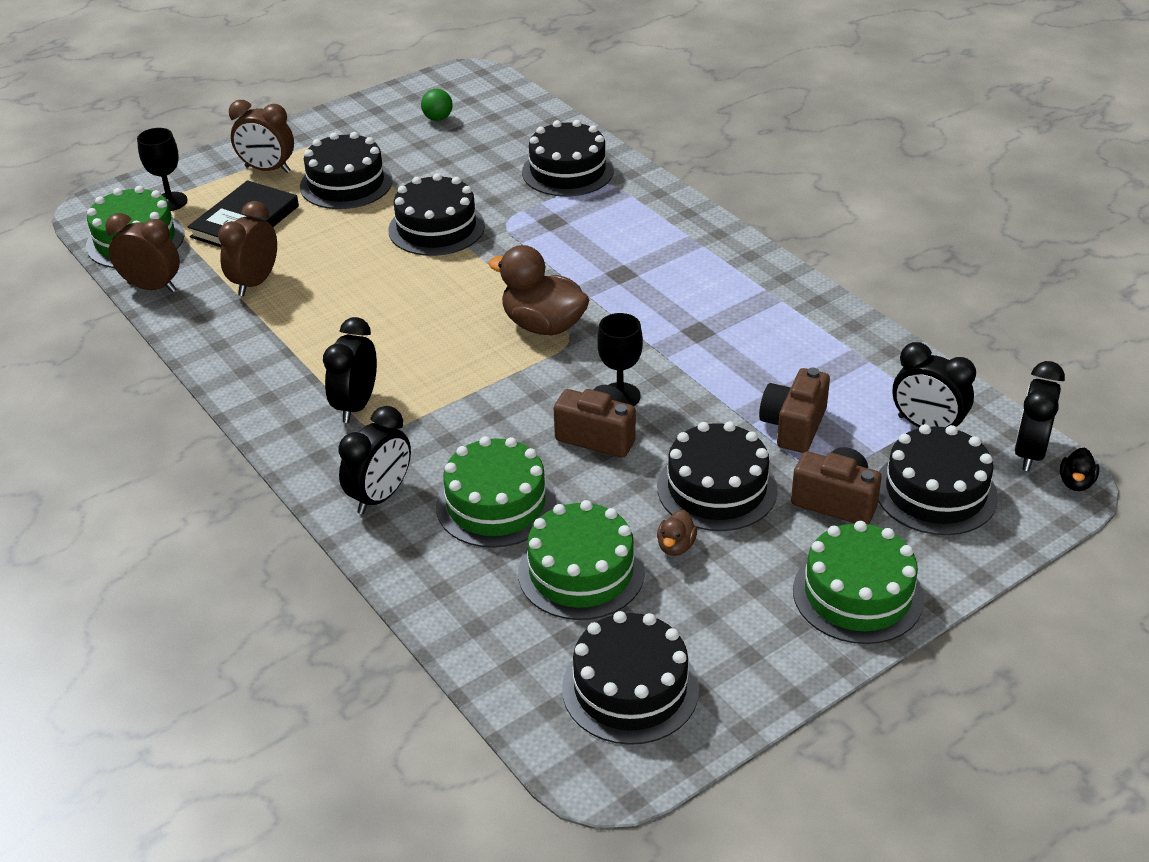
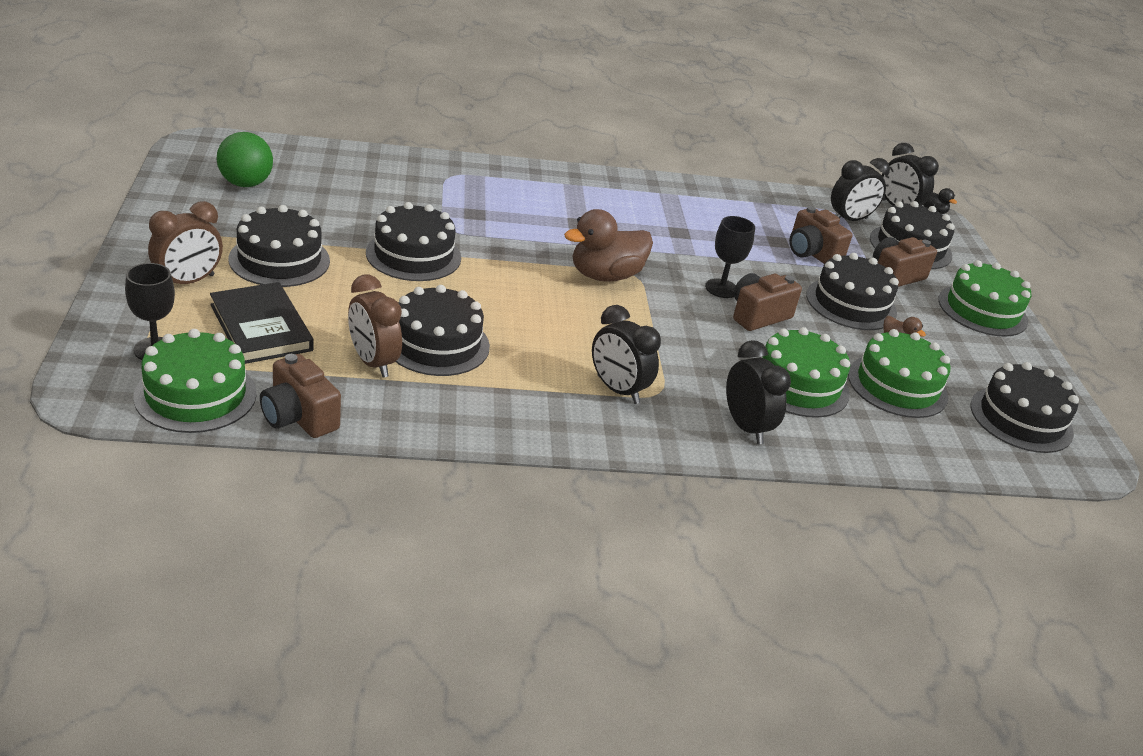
camera: 65 degrees left, 5 degrees down
brown clock [105,213,180,293] -> brown camera [260,354,341,438]
green ball [421,89,453,121] -> green ball [217,132,273,187], size x1.67
black cake [522,120,614,197] -> black cake moved to [395,285,490,376]

